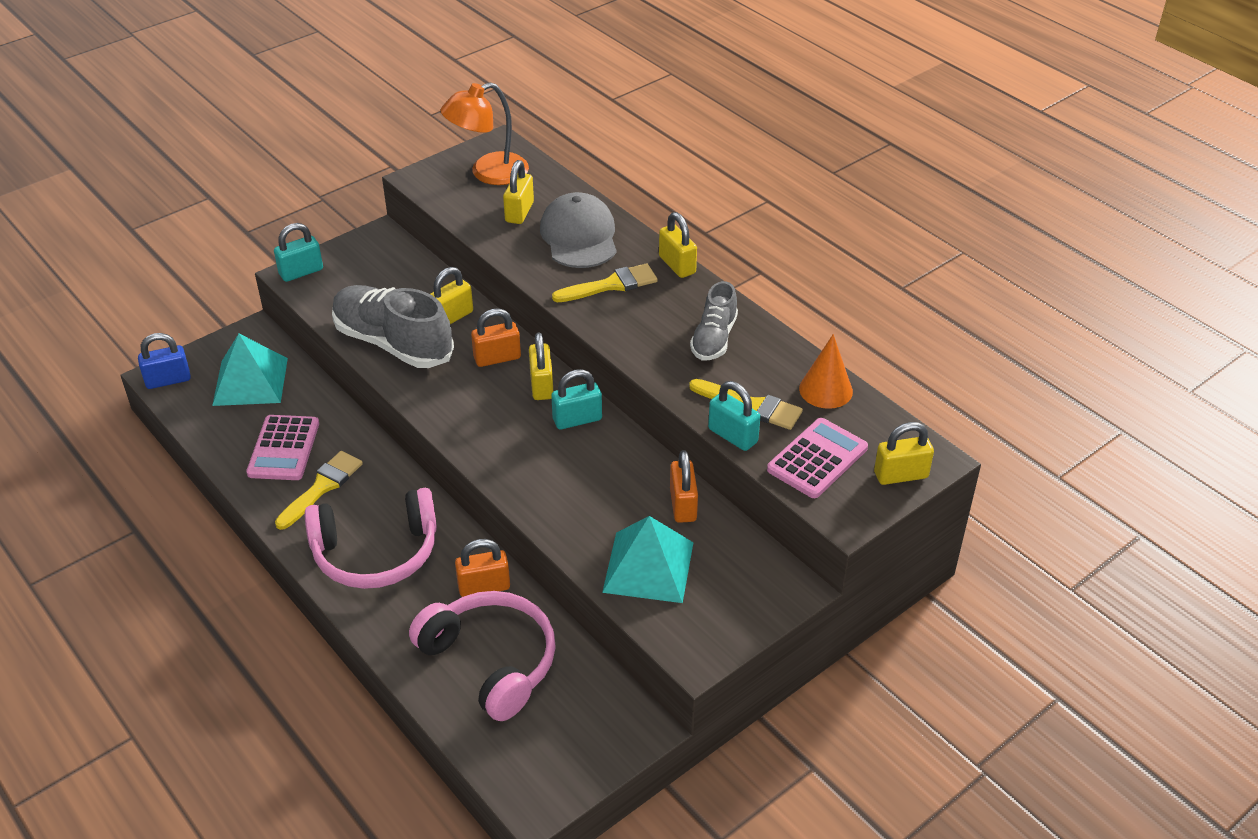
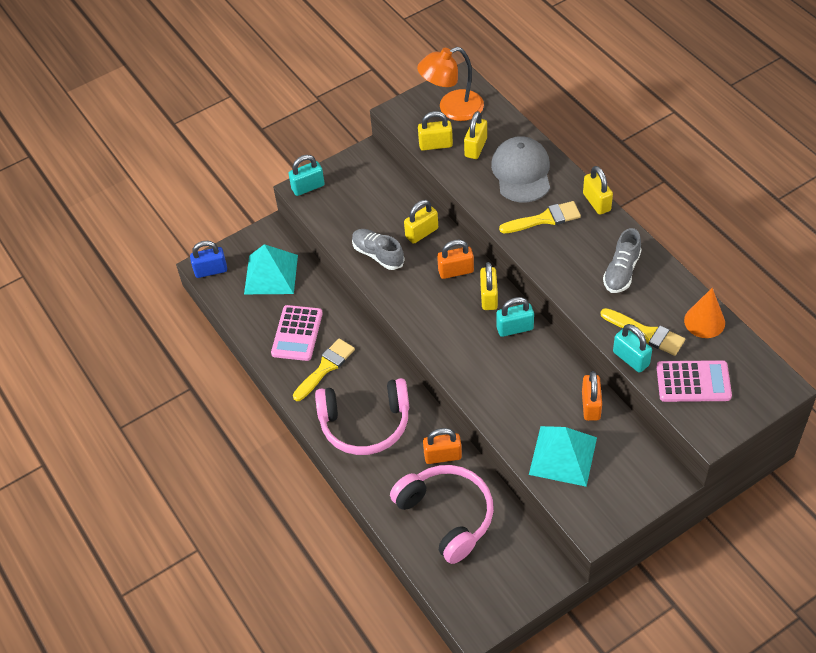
camera: 10 degrees right, 10 degrees up
grey shoe [332,285,454,368] -> grey shoe [352,229,405,270], size x0.58
pink calculator [767,418,868,498] -> pink calculator turned 45 degrees clockwise [656,360,732,402]
yellow padlock [874,422,934,485] -> yellow padlock moved to [418,111,453,151]

